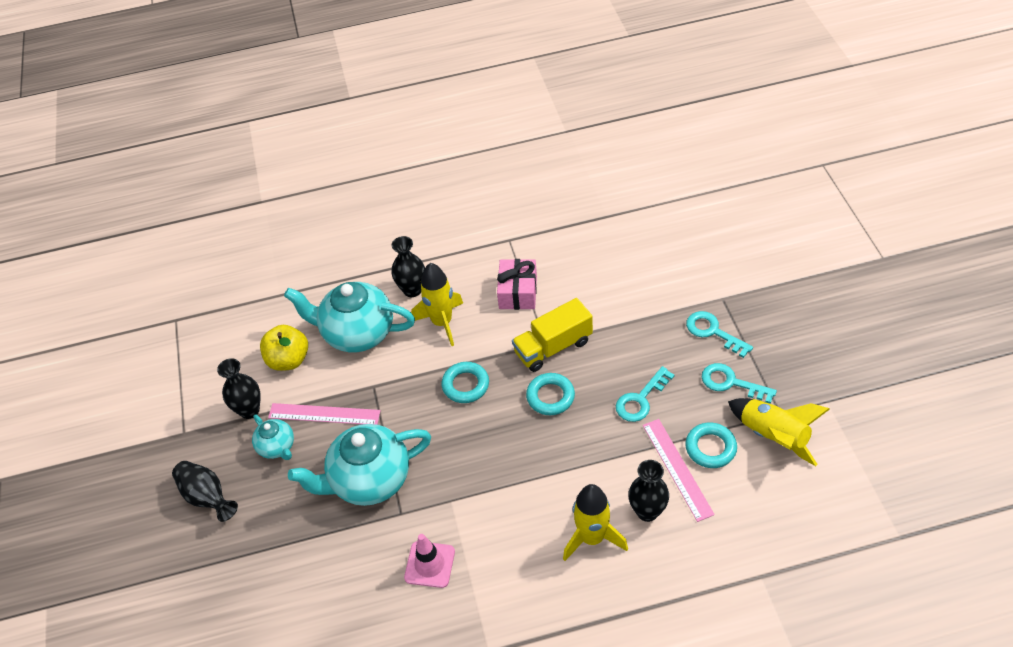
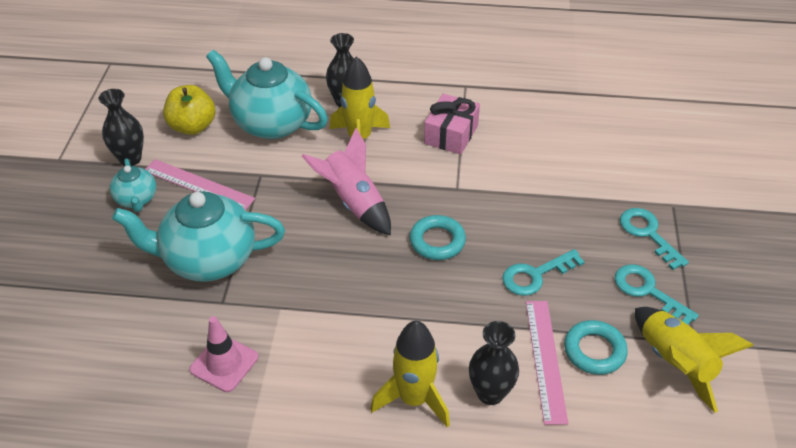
camera: 15 degrees right, 5 degrees down
black vase [172,461,238,522] -> none
turquoise ring [441,362,489,403] -> pink rocket [302,128,391,235]
yellow truck [512,298,593,372] -> none

